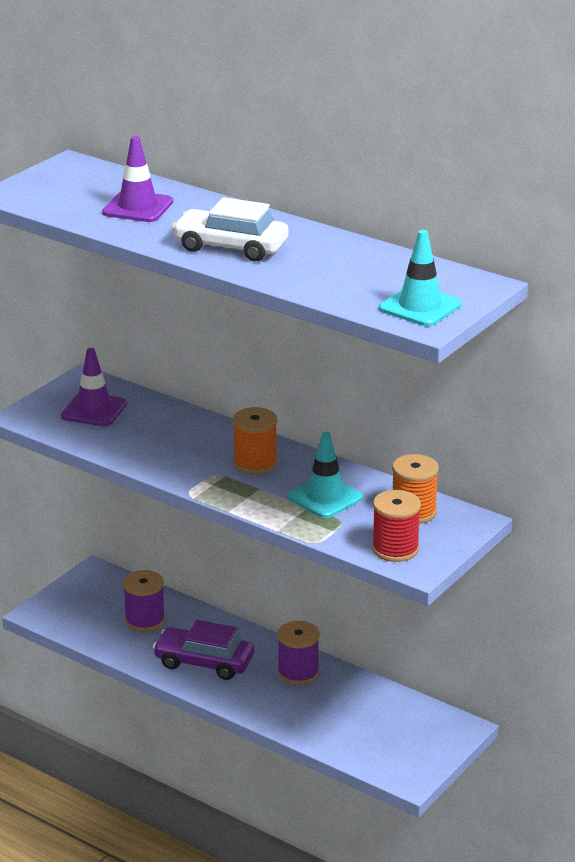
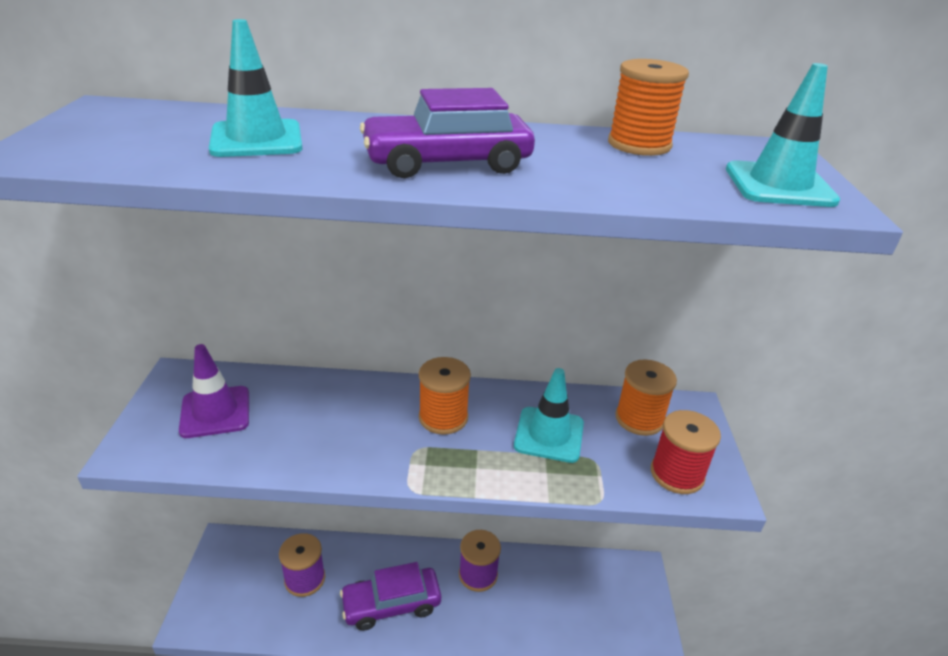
camera: 35 degrees left, 5 degrees up
purple traffic cone [102,136,173,222] -> turquoise traffic cone [209,19,302,157]
white car [172,197,289,261] -> purple car [360,88,535,178]
none -> orange spool [608,59,689,156]

